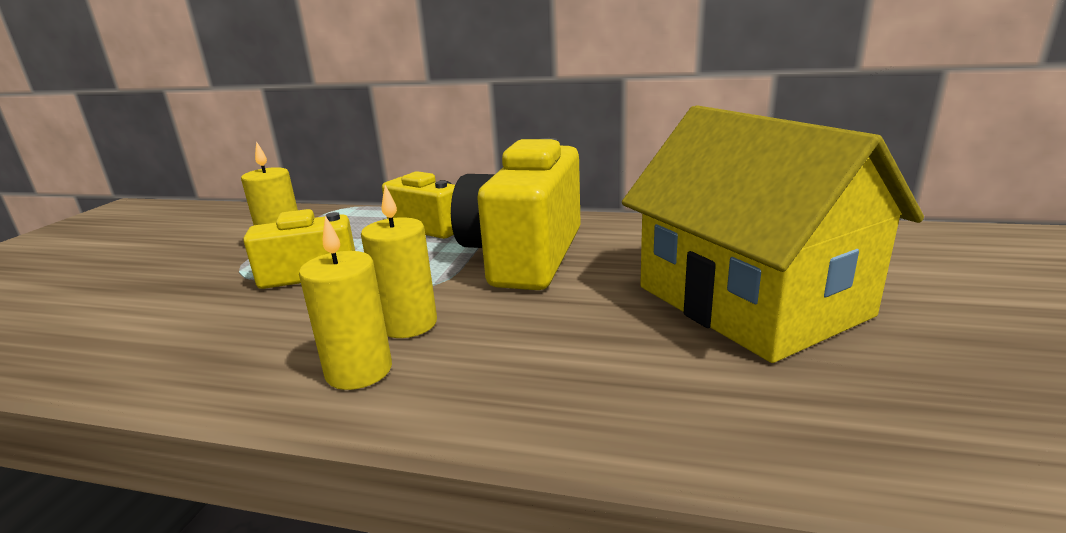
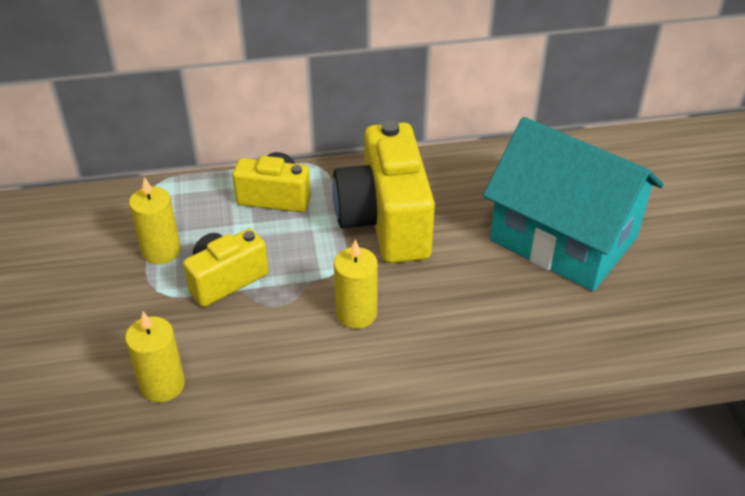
camera: 25 degrees left, 20 degrees up
yellow candle [299,216,392,390] -> yellow candle moved to [125,312,185,402]
yellow house [622,105,924,363] -> turquoise house [483,117,664,291]

